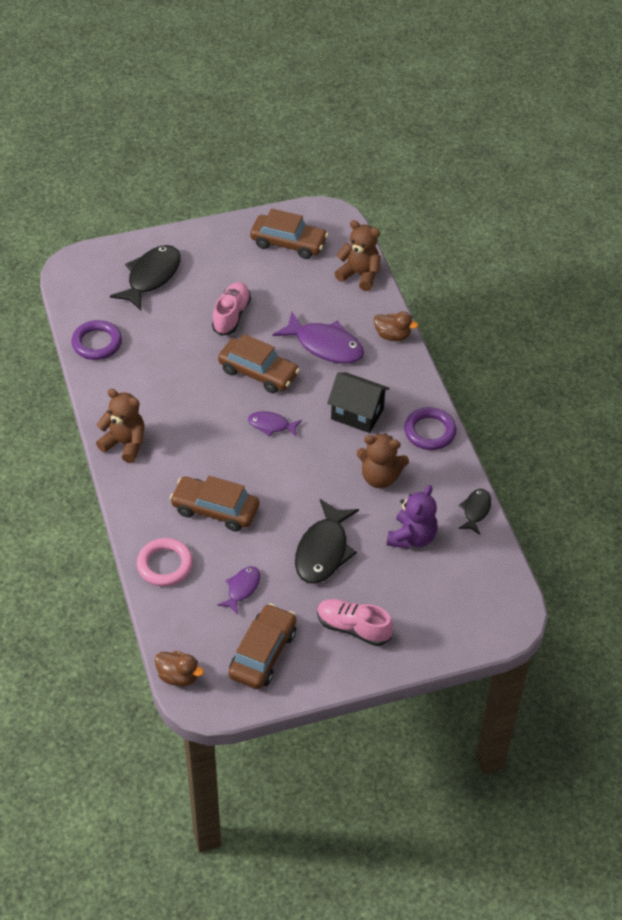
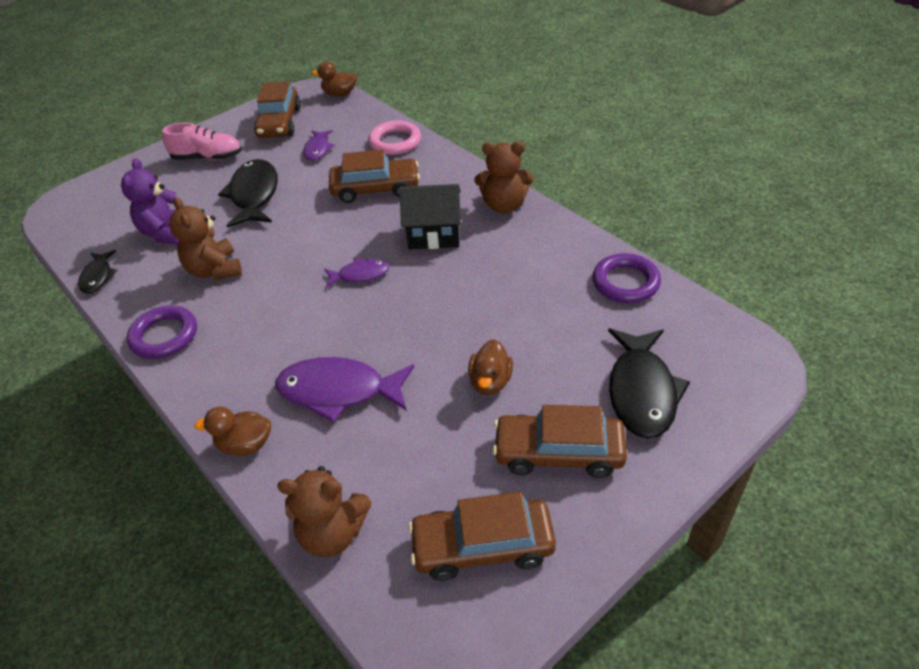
camera: 160 degrees right, 5 degrees down
pink shoe [212,282,251,336] -> brown duck [468,339,513,395]
brown car [218,334,300,394] -> brown car moved to [493,405,627,478]
black house [327,372,390,433] -> black house moved to [399,184,461,249]
brown teddy bear [357,433,409,488] -> brown teddy bear turned 105 degrees counterclockwise [169,197,242,280]

